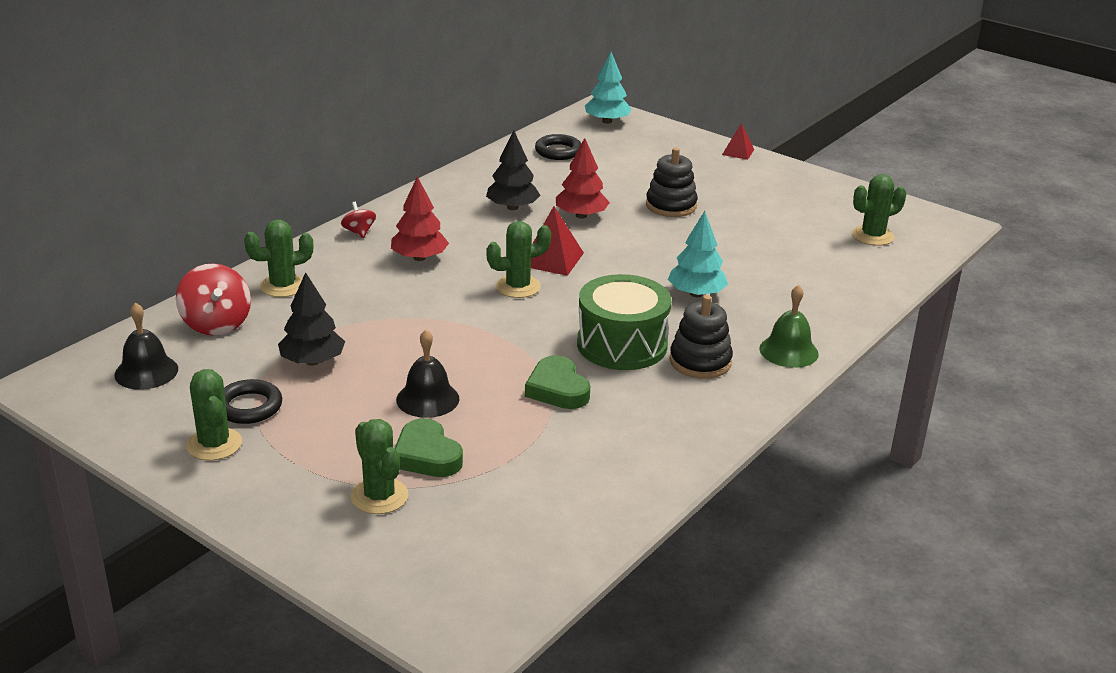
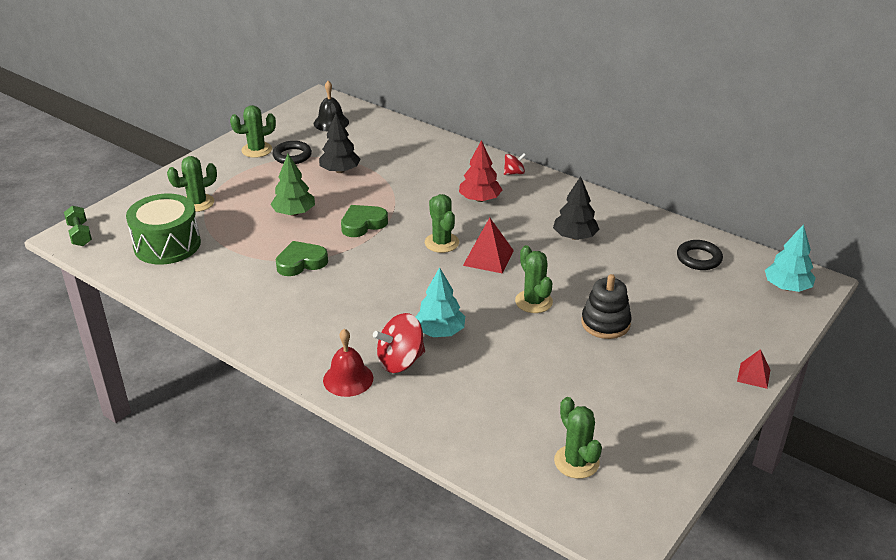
camera: 90 degrees right, 5 degrees up
red spinning top [176,263,251,336] -> red spinning top moved to [373,313,425,373]
green cactus [244,220,313,297] -> green cactus moved to [515,245,553,313]
green heart [395,418,463,477] -> green heart moved to [341,205,388,237]
black bell [396,330,460,418] -> green tree [270,154,315,216]
red tree [556,138,610,219] -> none
green drum [577,274,671,370] -> green drum moved to [126,194,201,265]
black stacking toy [670,295,733,379] -> none
green bell [759,285,819,368] -> red bell [323,329,373,397]
none -> green dumbbell [64,205,92,246]

